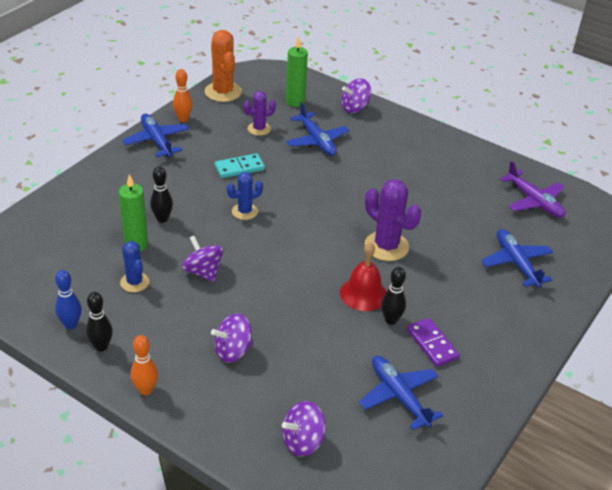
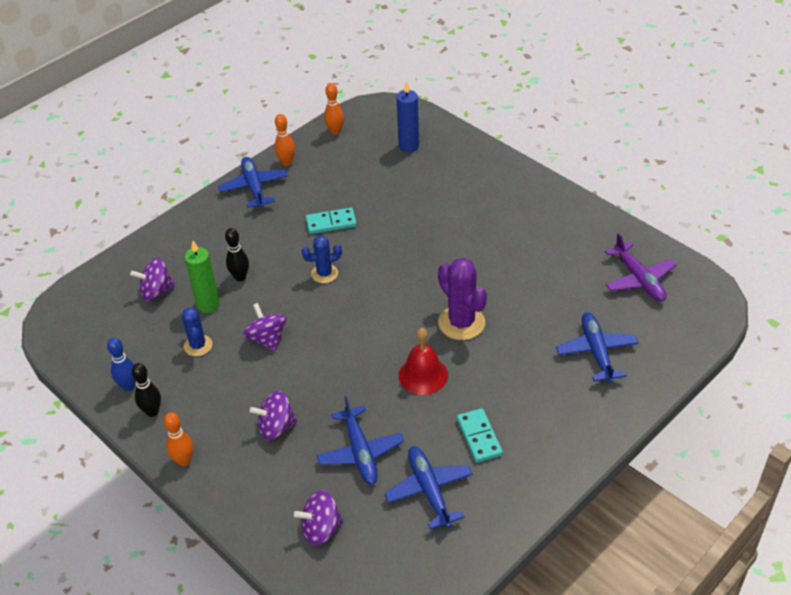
camera: 15 degrees right, 5 degrees up
orange cactus [205,30,242,102] -> orange bowling pin [324,83,344,135]
purple cactus [243,91,276,136] -> none
green candle [286,36,308,107] -> blue candle [397,81,419,152]
blue plane [286,102,349,156] -> blue plane moved to [317,396,404,485]
purple spinning top [341,78,371,113] -> purple spinning top moved to [130,258,175,301]
black bowling pin [381,267,406,325] -> none
purple domino [407,318,460,367] -> turquoise domino [457,408,503,463]

